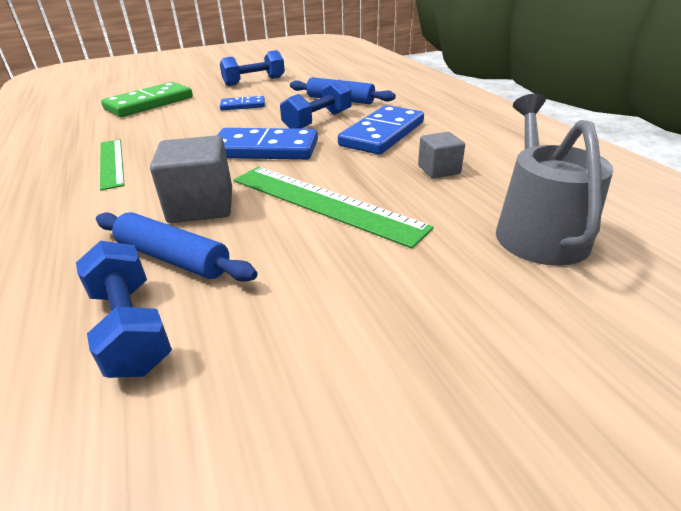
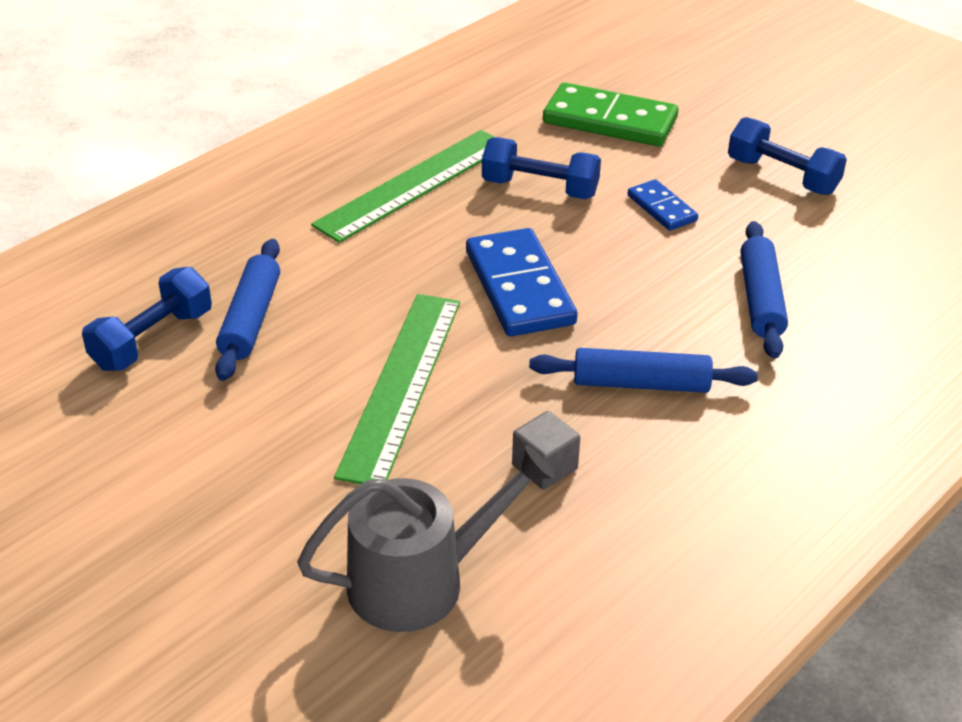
camera: 65 degrees right, 5 degrees up
green ruler [100,139,125,191] -> green ruler [311,130,494,243], size x1.55
grey cube [150,135,232,223] -> none
blue dumbbell [280,79,352,129] -> blue dumbbell moved to [482,137,601,199]
blue domino [338,105,424,155] -> blue rolling pin [529,348,758,393]

